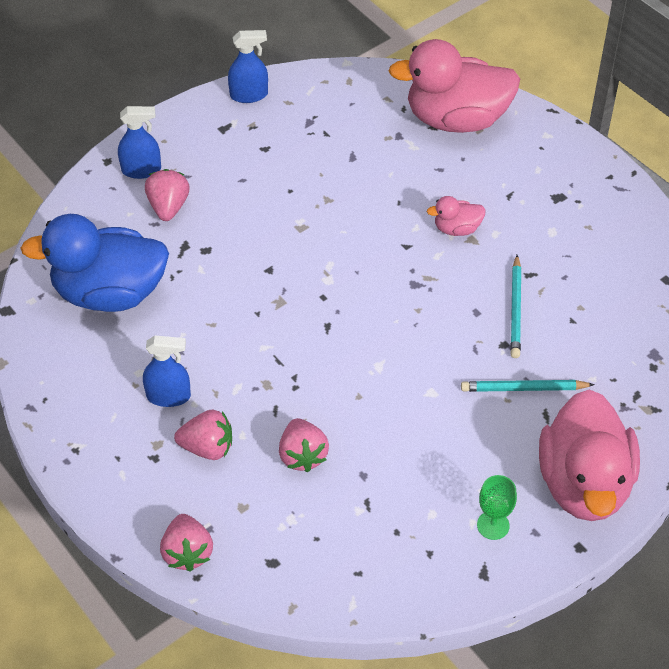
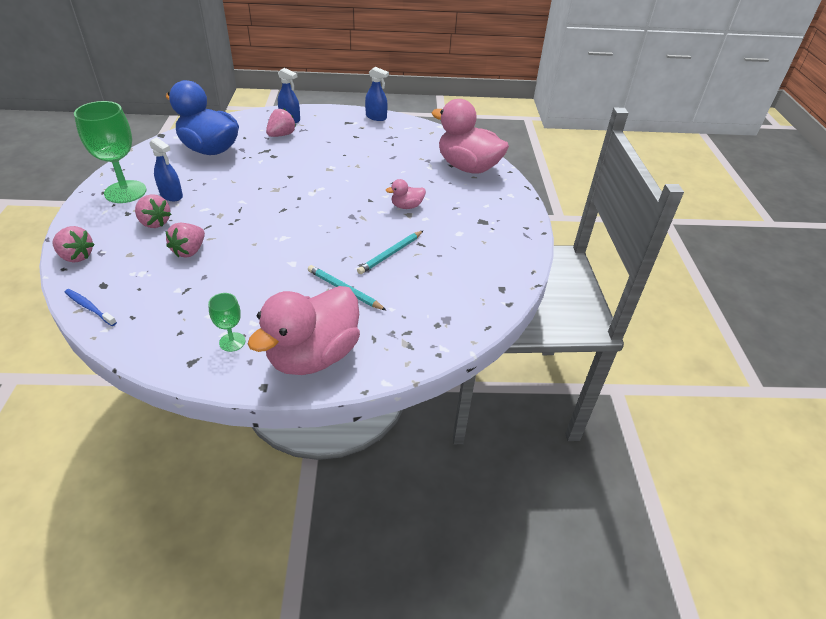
camera: 35 degrees right, 10 degrees down
pink strawberry [160,514,213,572] -> pink strawberry turned 90 degrees counterclockwise [52,226,95,263]
pink duck [427,196,486,236] -> pink duck turned 45 degrees counterclockwise [386,179,426,209]
none -> blue toothbrush [65,289,117,326]
none -> green goblet [74,101,147,203]

